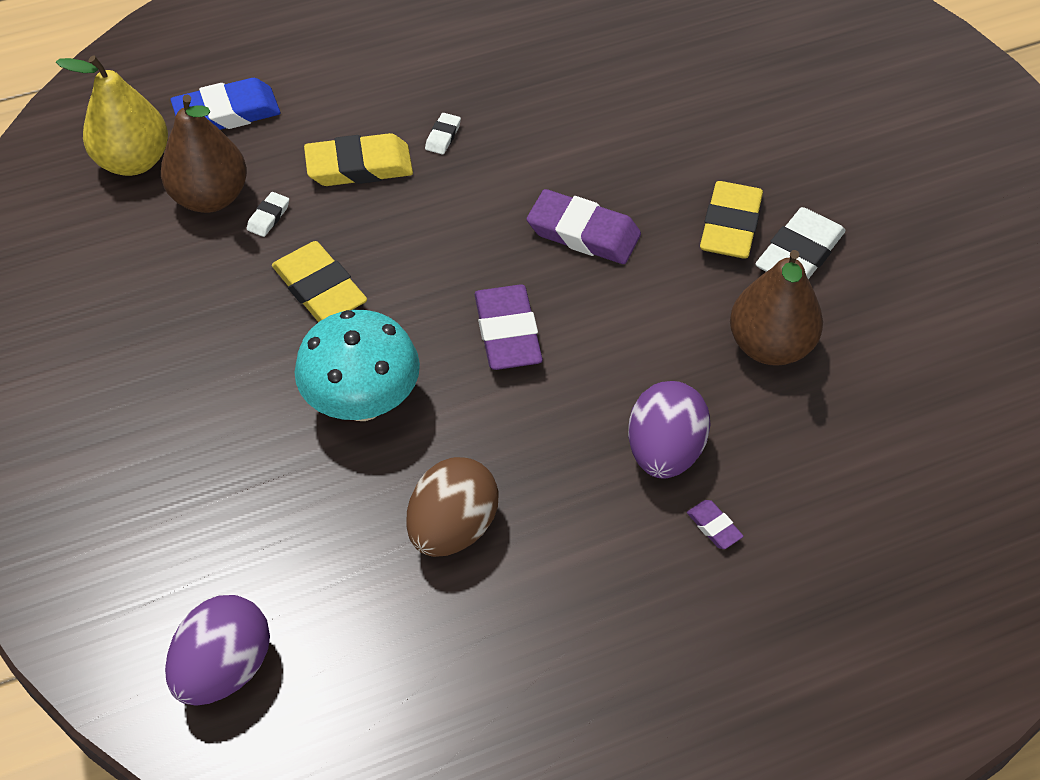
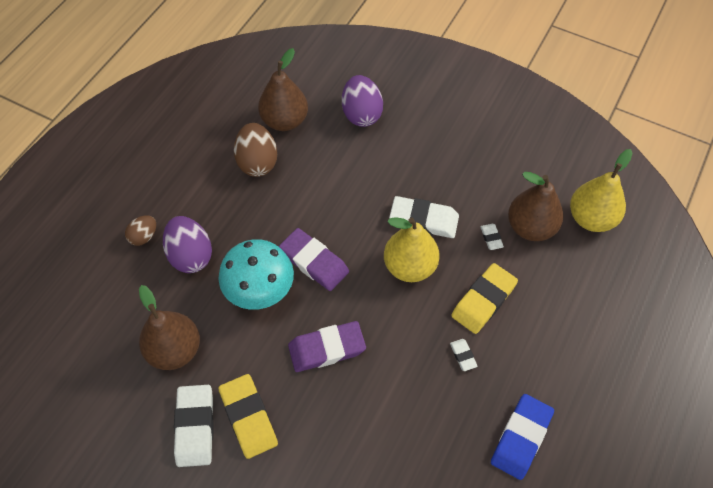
camera: 140 degrees right, 5 degrees up
purple egg [165,595,270,706] -> purple egg moved to [342,75,383,127]
blue eraser [171,78,281,130] -> blue eraser moved to [491,394,554,480]
yellow eraser [272,241,367,322] -> white eraser [389,196,459,238]
turquoise mushroom [295,310,420,421] -> turquoise mushroom moved to [218,239,294,310]
purple eraser [687,500,744,549] -> brown egg [125,215,156,246]
none -> brown pear [258,48,308,131]
none -> yellow pear [384,217,440,282]

